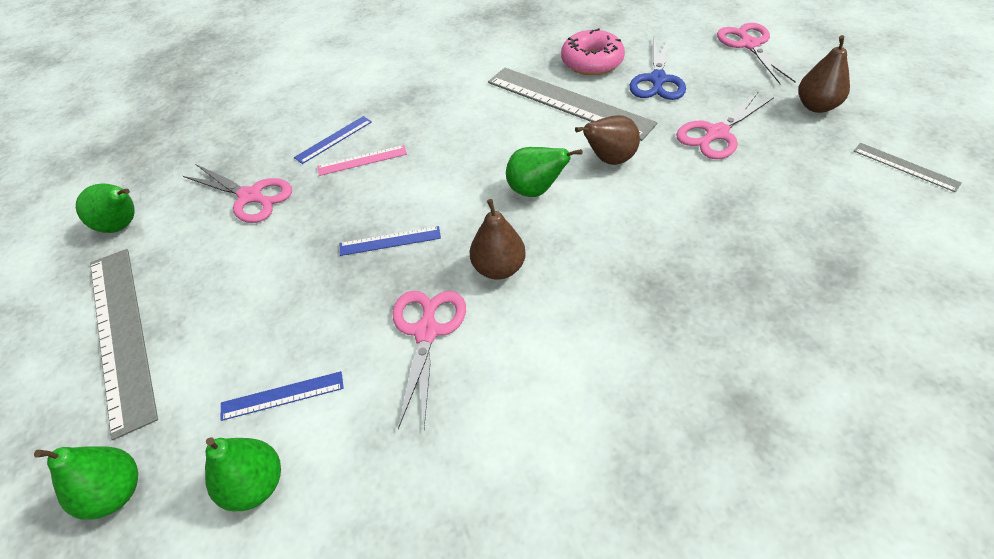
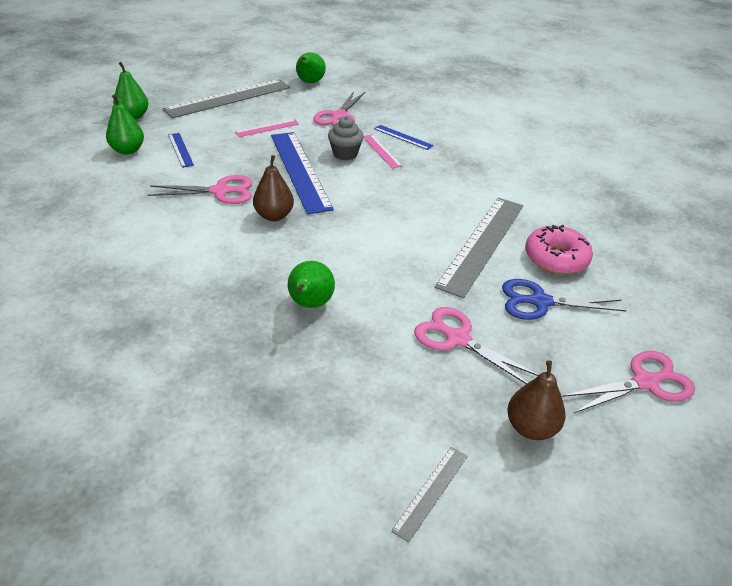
camera: 75 degrees right, 10 degrees down
blue ruler [340,226,441,256] -> blue ruler [271,132,334,214], size x2.15
green pear [506,147,582,197] -> green pear moved to [288,261,335,308]
brown pear [575,115,640,165] -> none
none -> pink ruler [235,119,299,137]
none -> grey cupcake [328,116,364,160]

